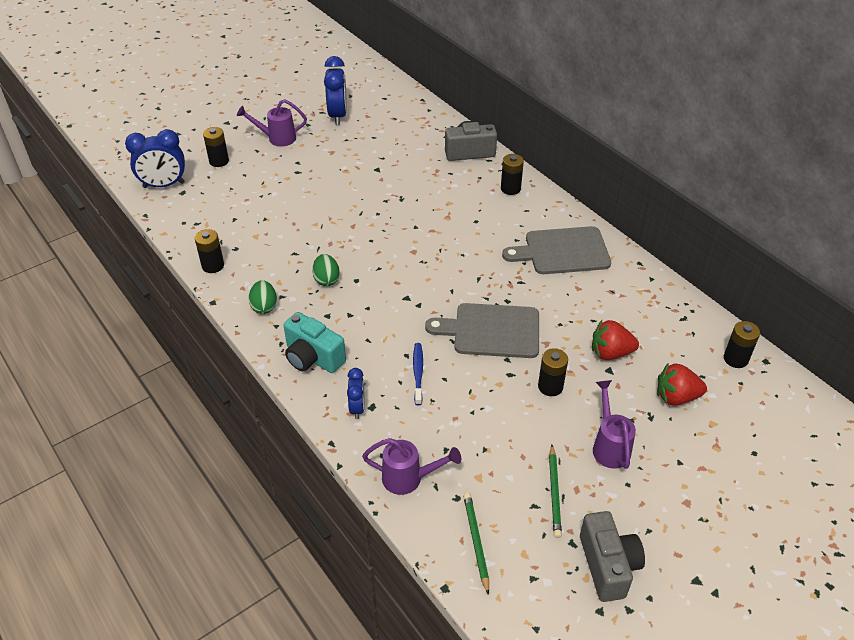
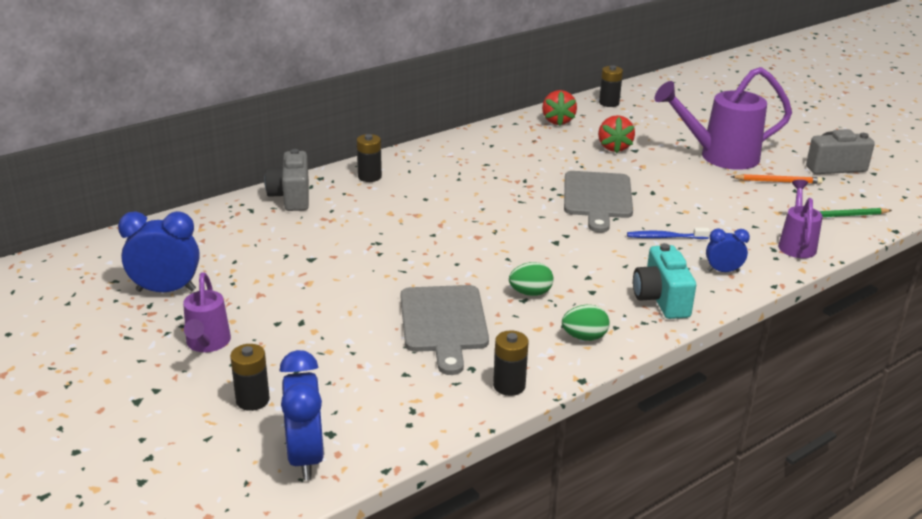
camera: 90 degrees left, 15 degrees down
turquoise camera [283,312,346,373] -> turquoise camera turned 135 degrees clockwise [633,243,696,319]
grey cutting board [502,226,611,274] -> grey cutting board moved to [400,285,489,375]
black battery [538,348,568,396] -> none
green pencil [549,445,562,538] -> orange pencil [731,174,823,184]
purple watering can [593,380,636,469] -> purple watering can [655,67,792,170], size x1.79
red strawberry [657,363,707,406] -> red strawberry moved to [542,90,577,126]

